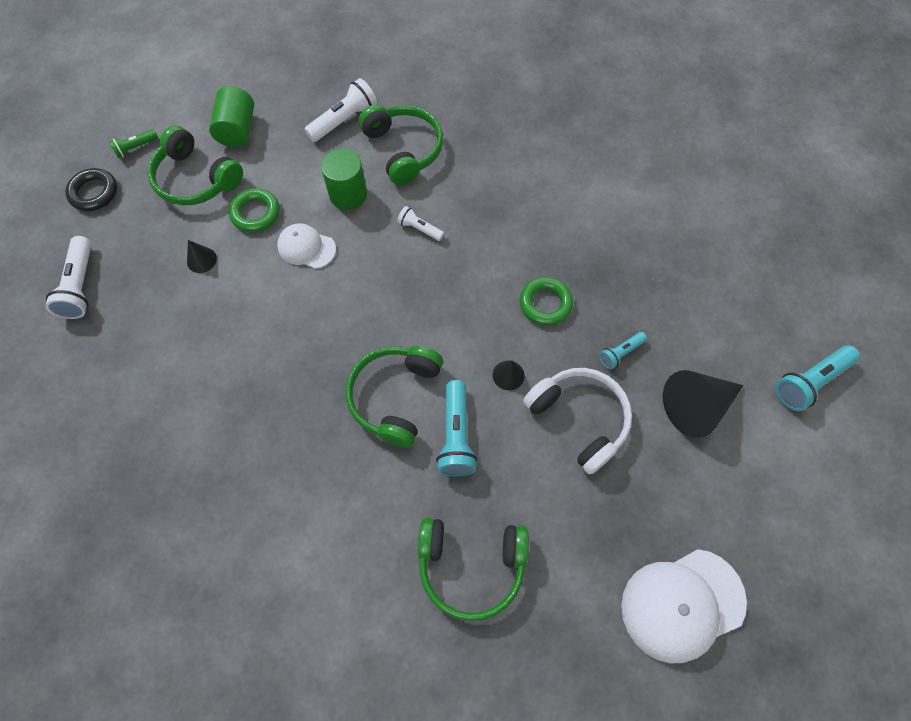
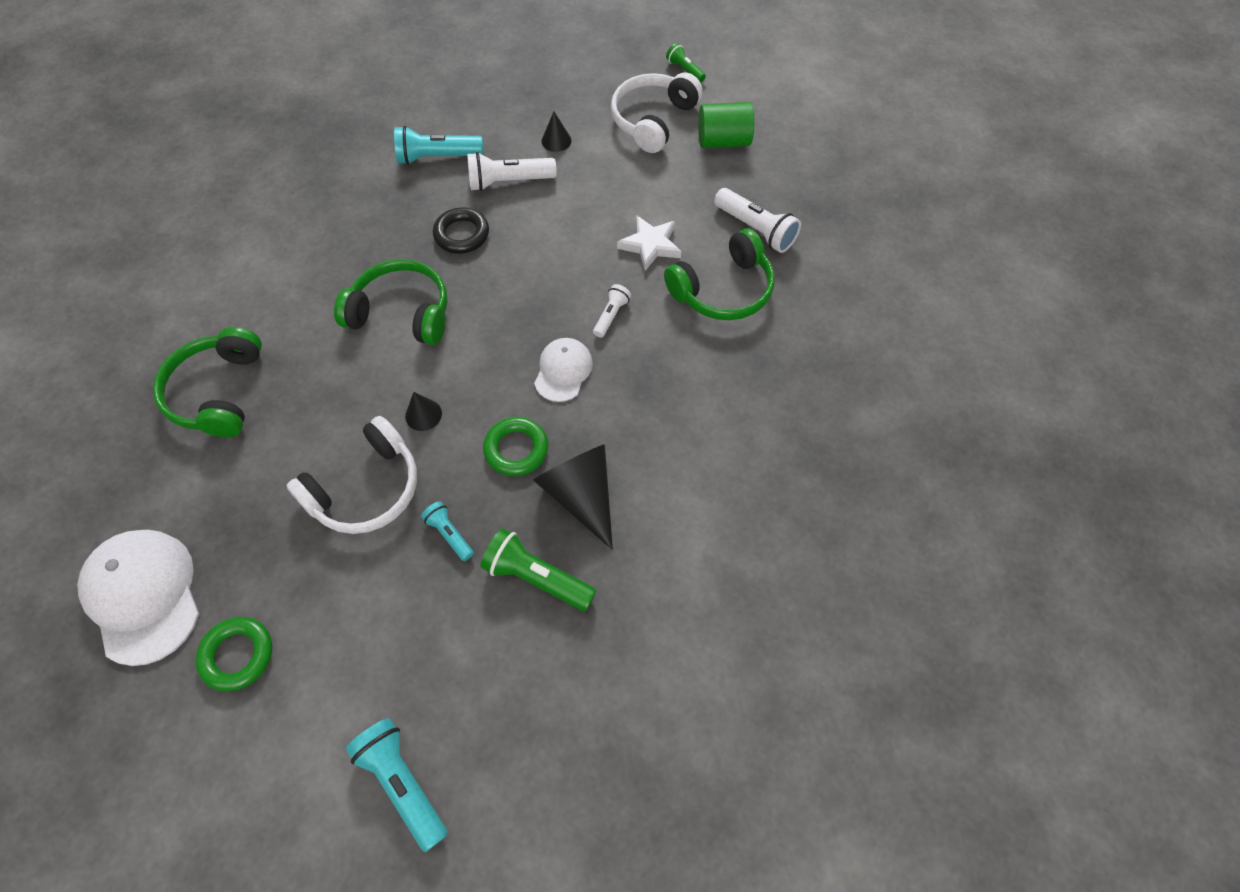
camera: 85 degrees right, 5 degrees down
white flashlight [46,236,92,319] -> white flashlight moved to [467,152,557,191]
black ring [65,168,117,211] -> black ring moved to [433,207,489,254]
green headphones [147,126,243,205] -> white headphones [611,72,703,153]
green ring [229,188,279,232] -> green ring moved to [195,617,272,691]
white cap [277,223,336,269] -> white cap moved to [534,338,593,402]
green cylinder [321,149,367,210] -> white star [617,215,681,271]
turquoise flashlight [436,380,477,476] -> turquoise flashlight moved to [394,126,483,165]
black cone [663,370,744,438] -> black cone moved to [533,444,613,550]
none -> green flashlight [481,528,597,611]

